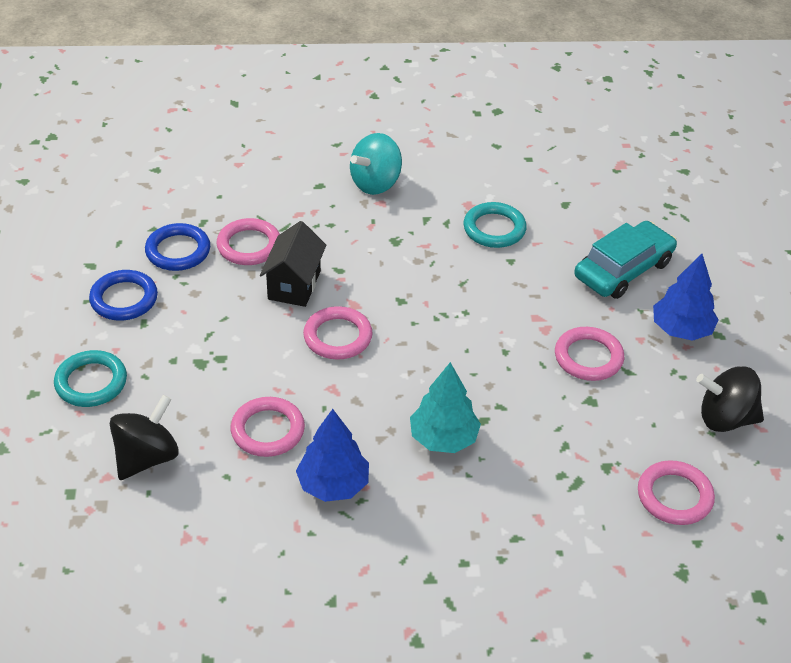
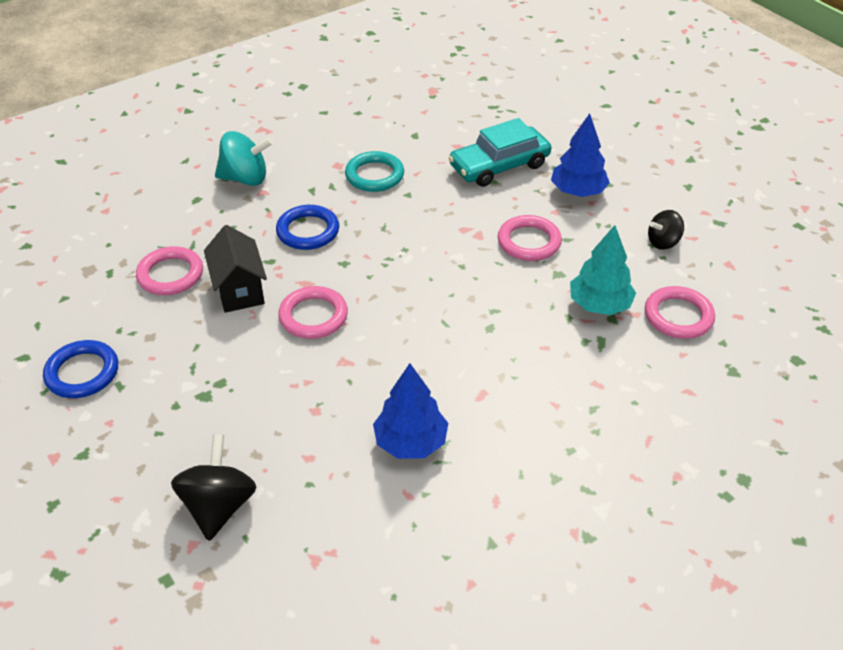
camera: 30 degrees left, 0 degrees up
turquoise ring [54,350,127,407] -> none
blue ring [145,223,210,271] -> blue ring moved to [276,205,339,250]
pink ring [231,397,305,457] -> none
turquoise spinning top [350,133,402,195] -> turquoise spinning top turned 105 degrees counterclockwise [215,131,273,186]
turquoise tree [410,362,481,453] -> turquoise tree moved to [570,225,636,315]
turquoise car [574,221,677,299] -> turquoise car turned 135 degrees counterclockwise [448,118,551,187]
black spinning top [696,366,764,432] -> black spinning top [648,210,684,250], size x0.63

